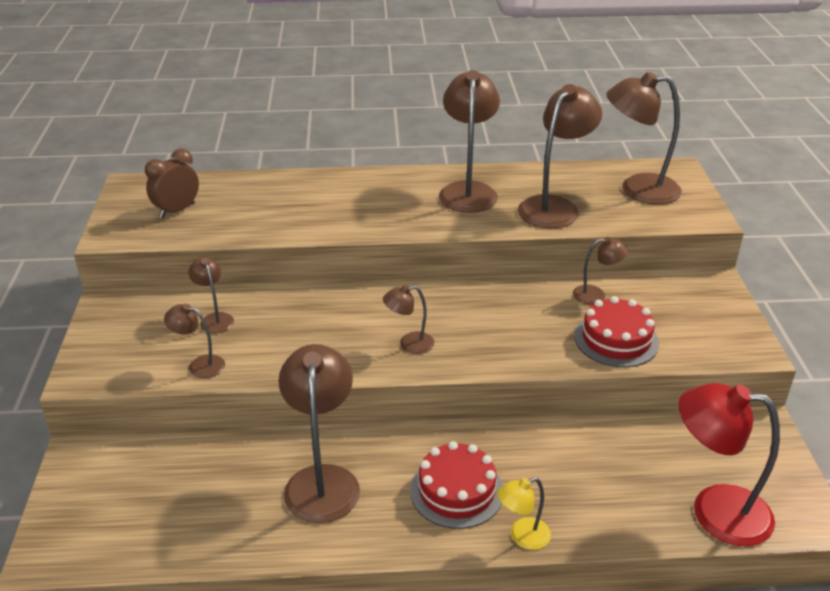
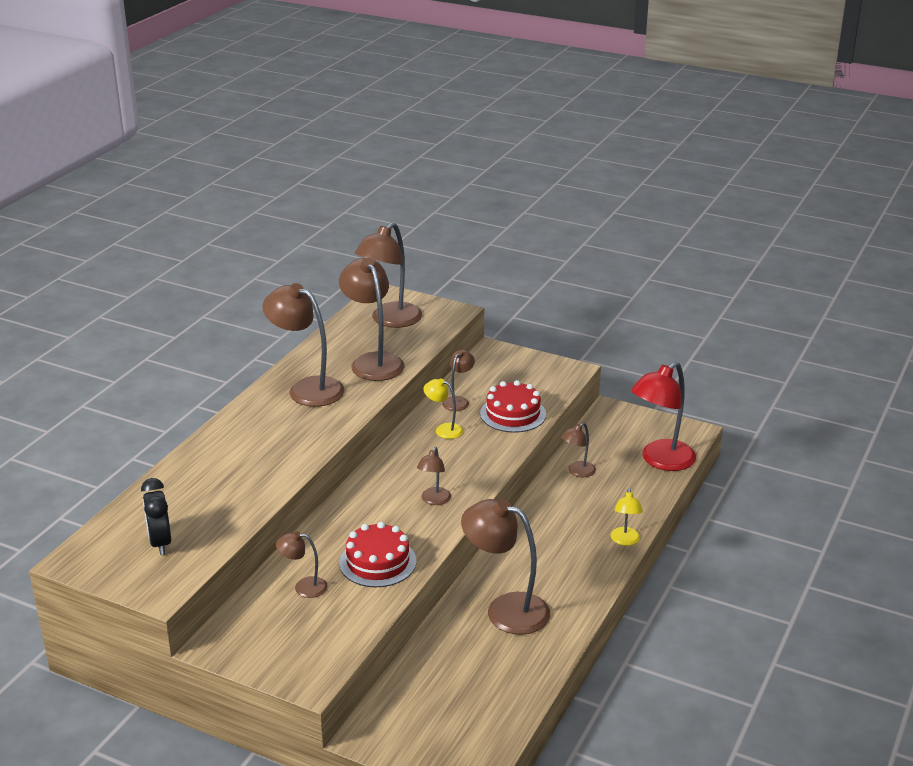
camera: 60 degrees left, 5 degrees down
brown clock [145,149,199,218] -> black clock [141,478,171,555]
brown lamp [164,304,225,378] -> brown lamp moved to [561,423,596,477]
red cake [410,441,503,529] -> red cake moved to [339,522,417,587]
none -> yellow lamp [423,378,463,439]

